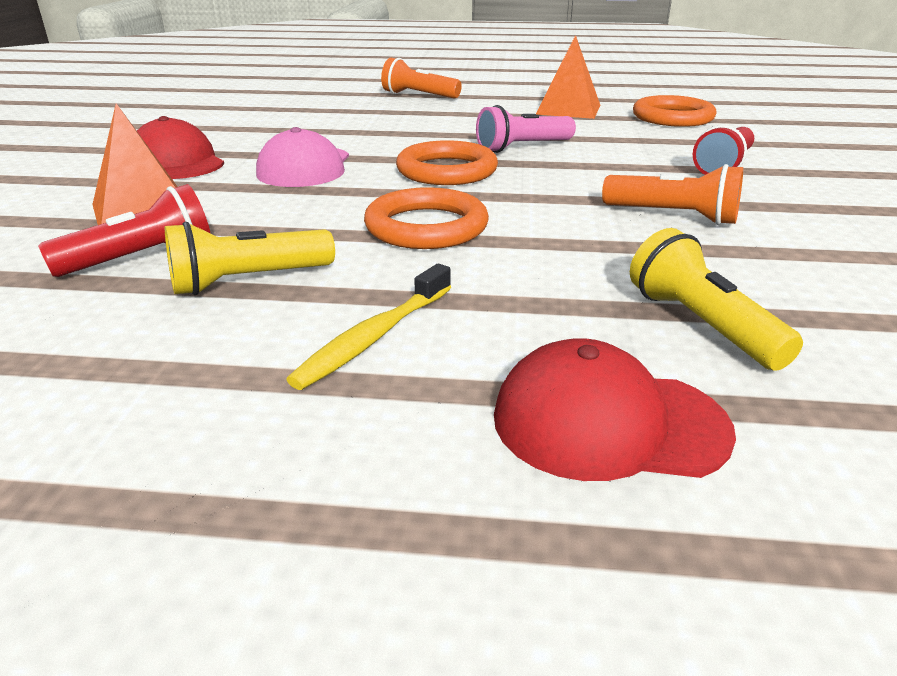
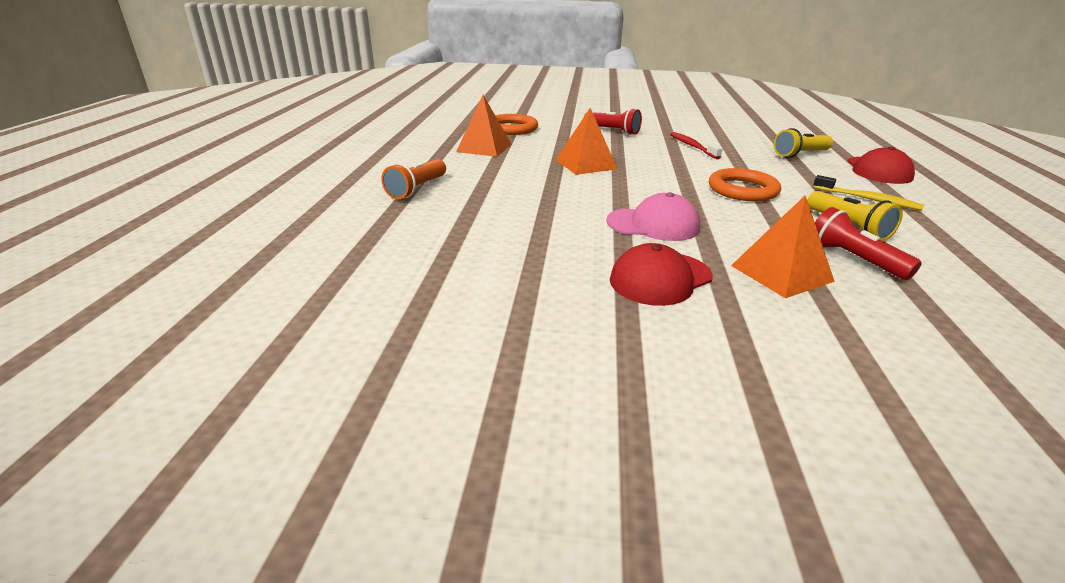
camera: 90 degrees left, 0 degrees up
orange ring [396,140,498,185] -> none
pink flashlight [476,105,576,153] -> orange pyramid [556,108,617,175]
orange flashlight [602,164,743,225] -> red toothbrush [670,132,722,159]

